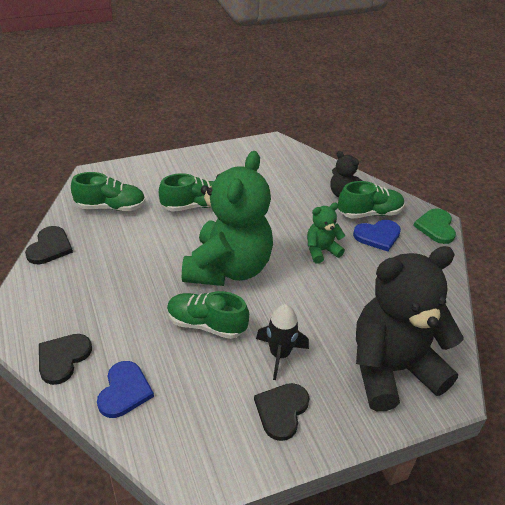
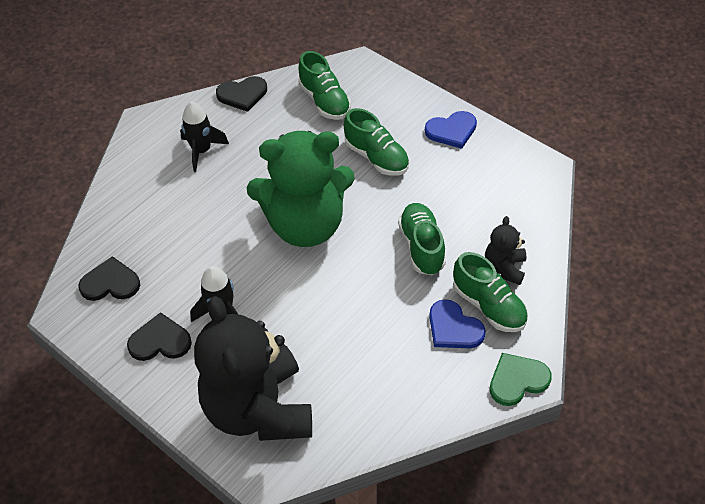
camera: 65 degrees right, 10 degrees up
black heart [39,334,92,385] -> black heart moved to [78,256,140,301]
blue heart [97,361,154,418] -> blue heart moved to [425,111,477,149]
green shoe [167,291,249,339] -> green shoe moved to [398,203,446,275]
green teddy bear [307,203,345,264] -> none
black teddy bear [356,246,464,411] -> black teddy bear turned 150 degrees counterclockwise [194,296,312,441]
none -> black rocket [180,102,229,172]

